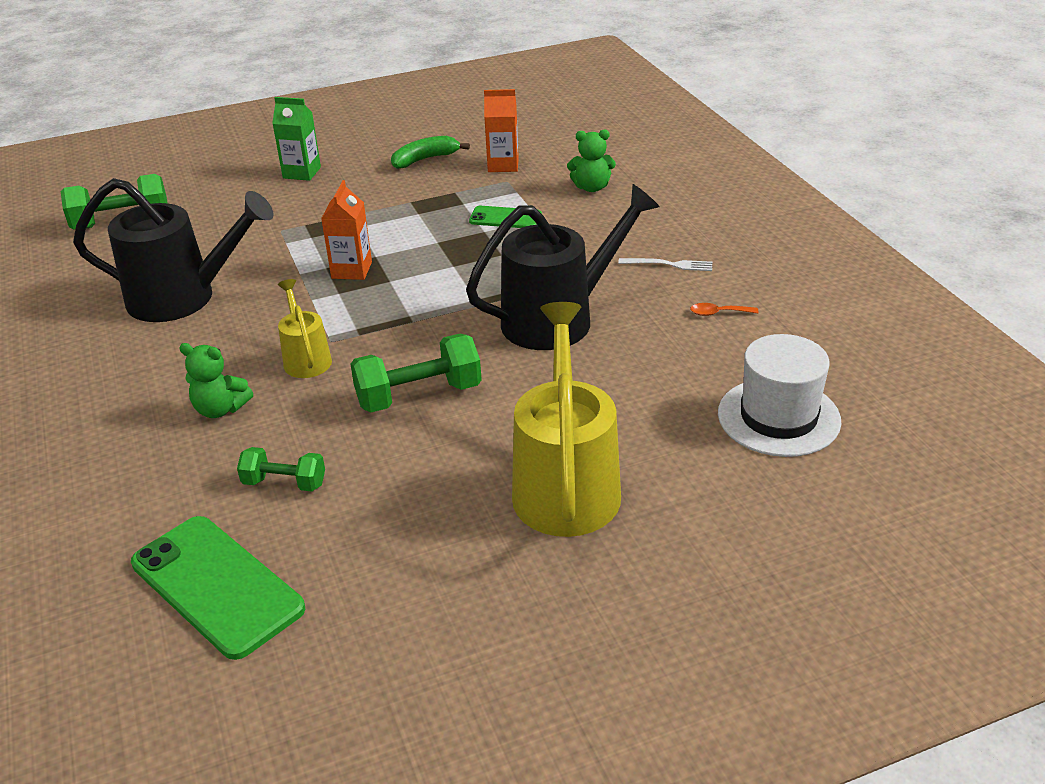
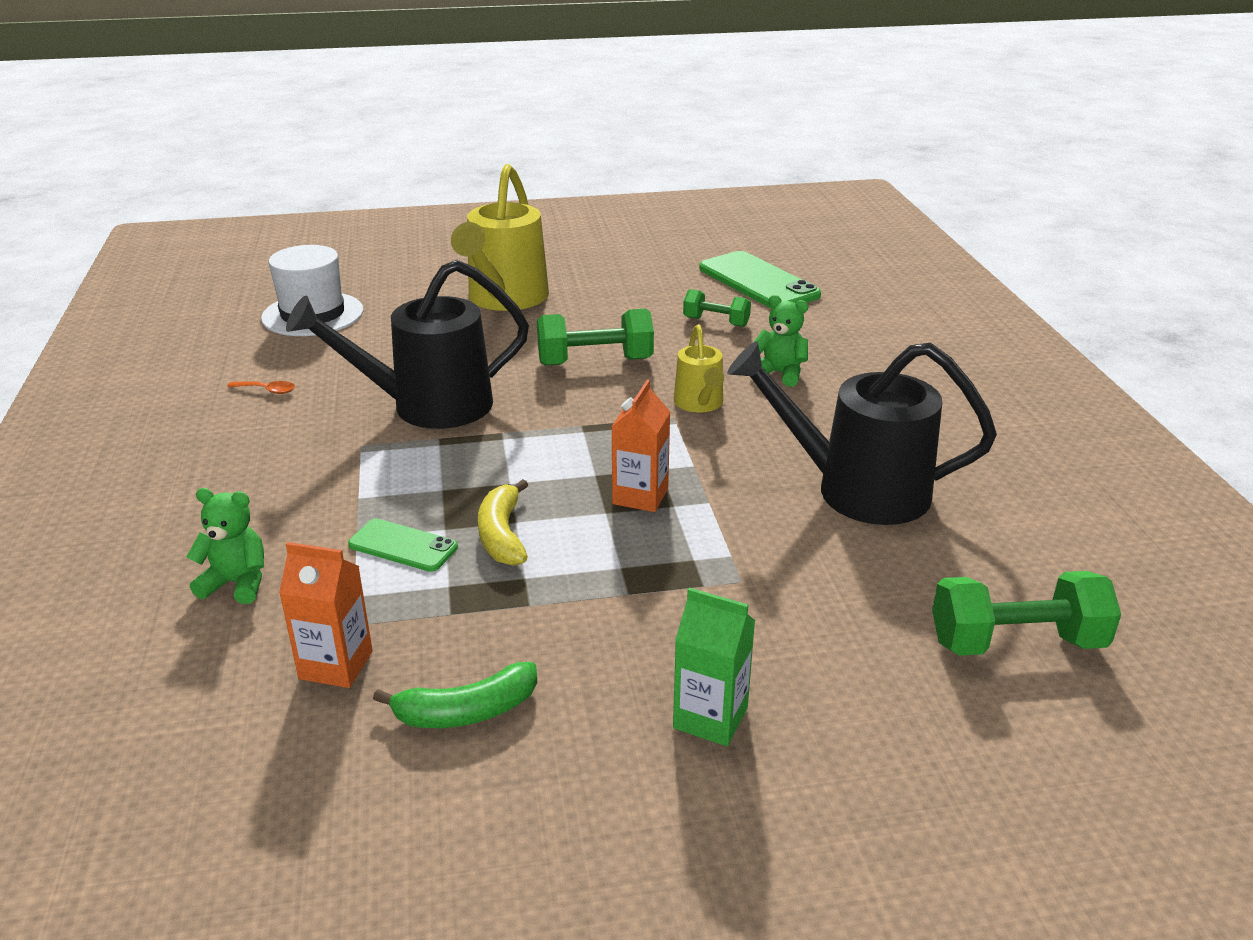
camera: 170 degrees left, 5 degrees down
white fork [618,258,712,271] -> none
none -> yellow banana [478,479,528,566]

